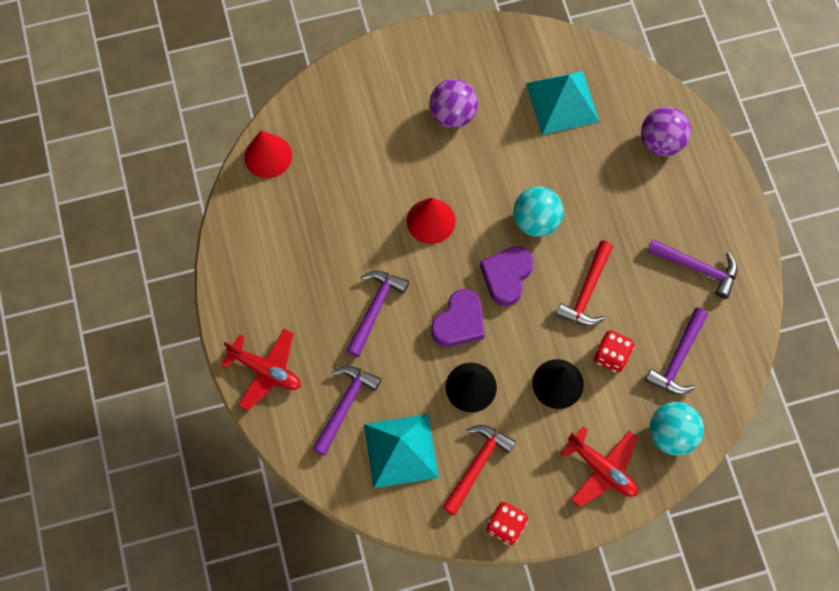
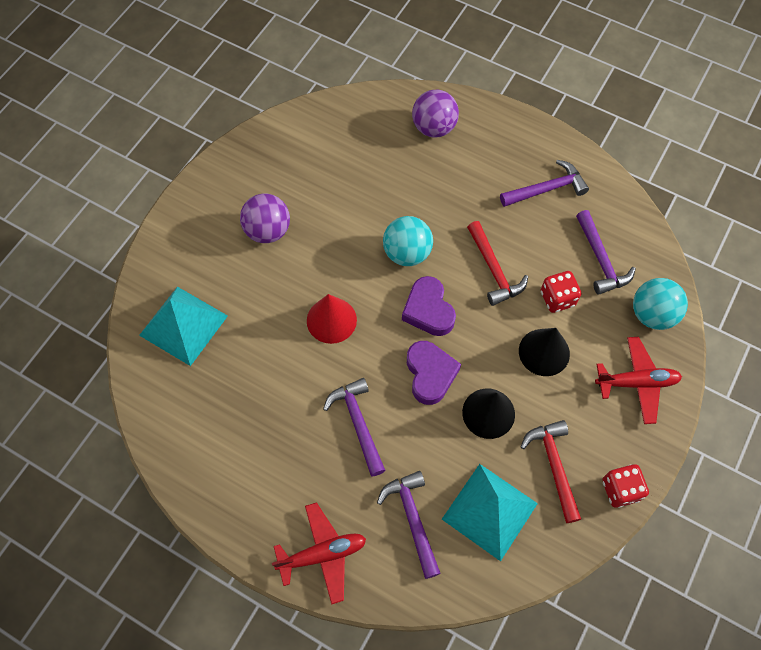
camera: 45 degrees left, 5 degrees down
red cone [244,130,292,178] -> none
turquoise pyramid [526,71,599,135] -> turquoise pyramid moved to [139,287,228,366]

